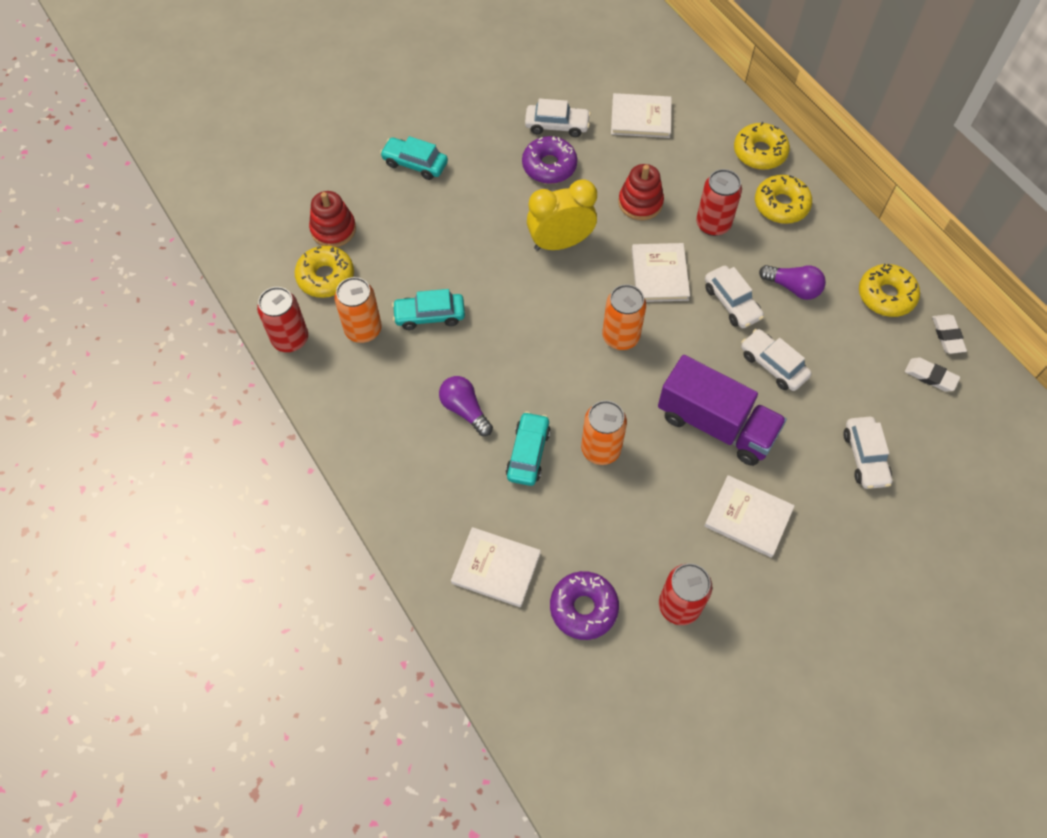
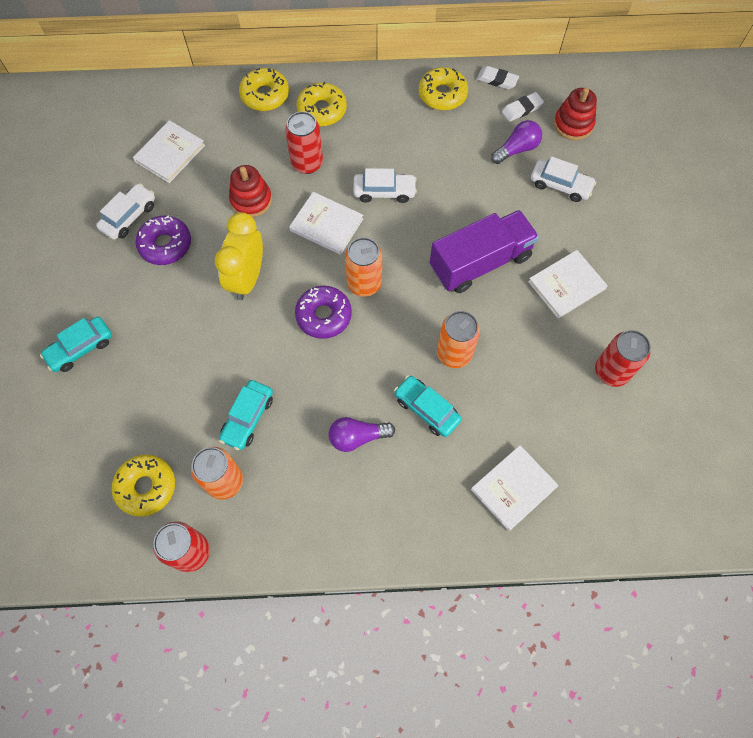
camera: 60 degrees left, 5 degrees up
red stacking toy [309,191,356,247] -> red stacking toy moved to [554,88,597,140]
purple donut [550,571,619,640] -> purple donut moved to [295,286,352,339]
white car [741,329,812,391] -> none
purple light bulb [759,265,826,300] -> purple light bulb moved to [491,120,542,164]

